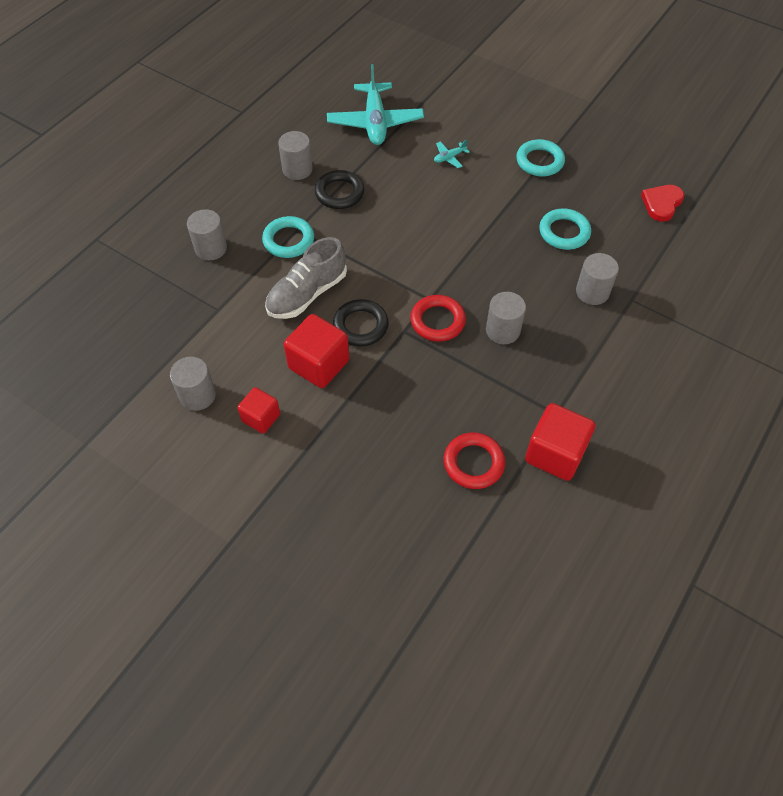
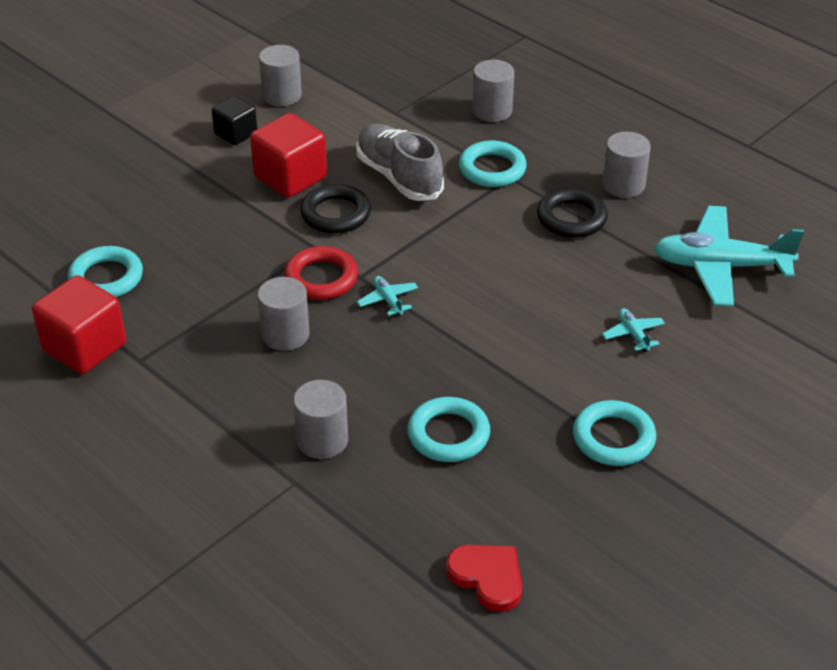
camera: 100 degrees right, 15 degrees down
red cube [237,387,280,434] -> black cube [212,96,257,145]
red ring [443,432,506,489] -> turquoise ring [68,246,143,297]
none -> turquoise plane [357,276,418,317]

